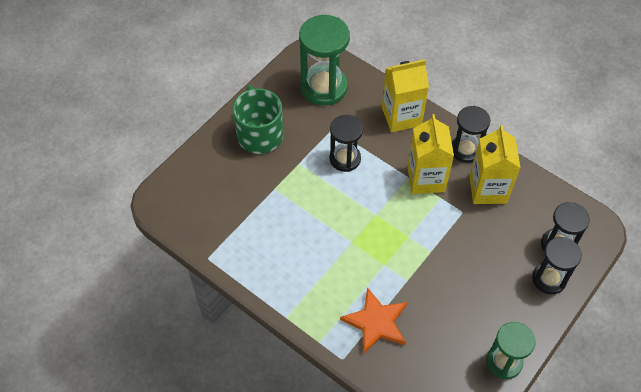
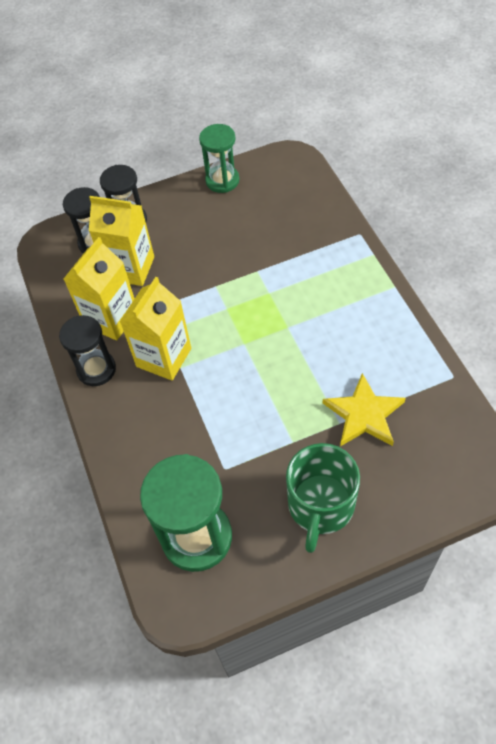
camera: 145 degrees left, 0 degrees up
black hourglass [330,115,363,172] -> none
orange star [340,287,407,354] -> none
yellow carton [382,60,429,132] -> yellow carton moved to [89,196,154,286]
none -> yellow star [323,373,406,446]

